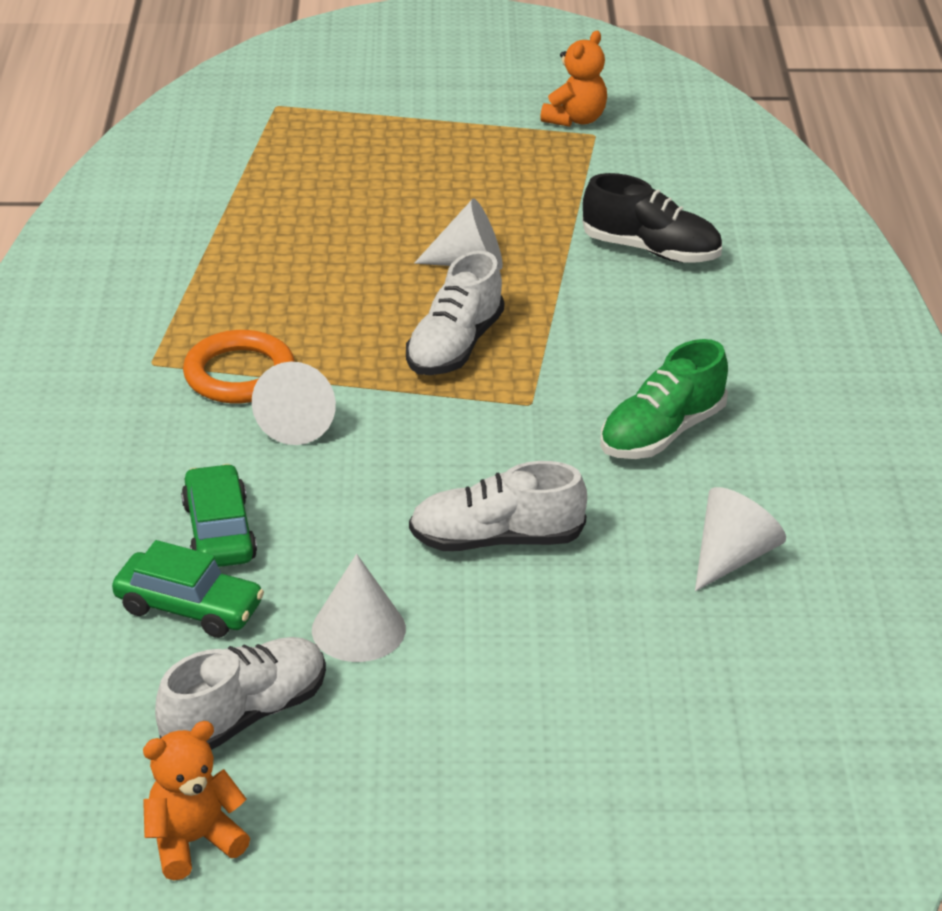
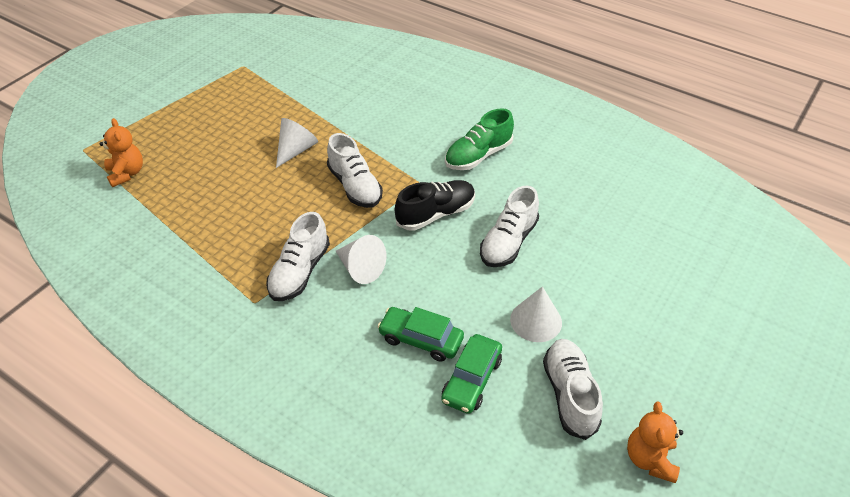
camera: 55 degrees left, 10 degrees up
green car [112,540,264,638] -> green car turned 150 degrees clockwise [441,334,502,414]
orange ring [183,330,295,403] -> white shoe [266,212,330,301]
orange teddy bear [540,30,607,127] -> orange teddy bear moved to [100,118,143,187]
black shoe [583,173,722,263] -> black shoe moved to [395,180,475,231]
green shoe [600,339,728,459] -> green shoe turned 60 degrees clockwise [445,108,514,170]
white cone [695,487,786,591] -> none

